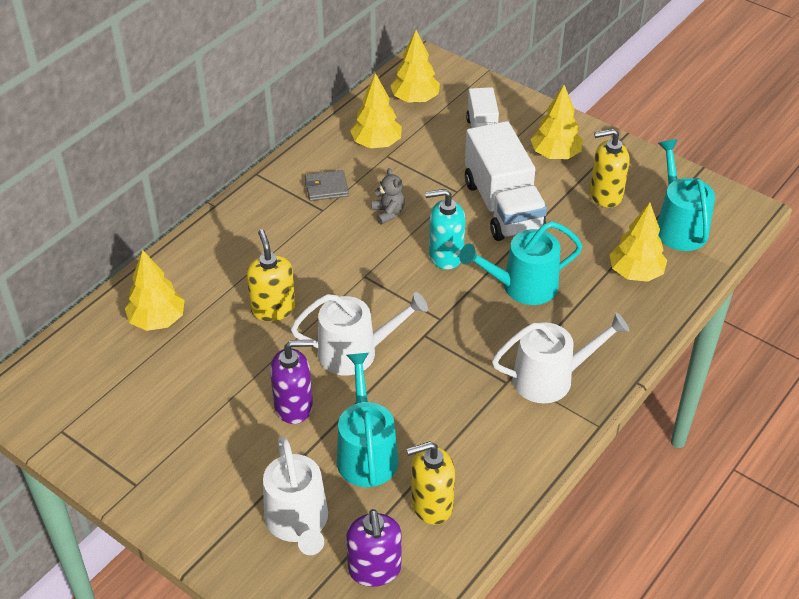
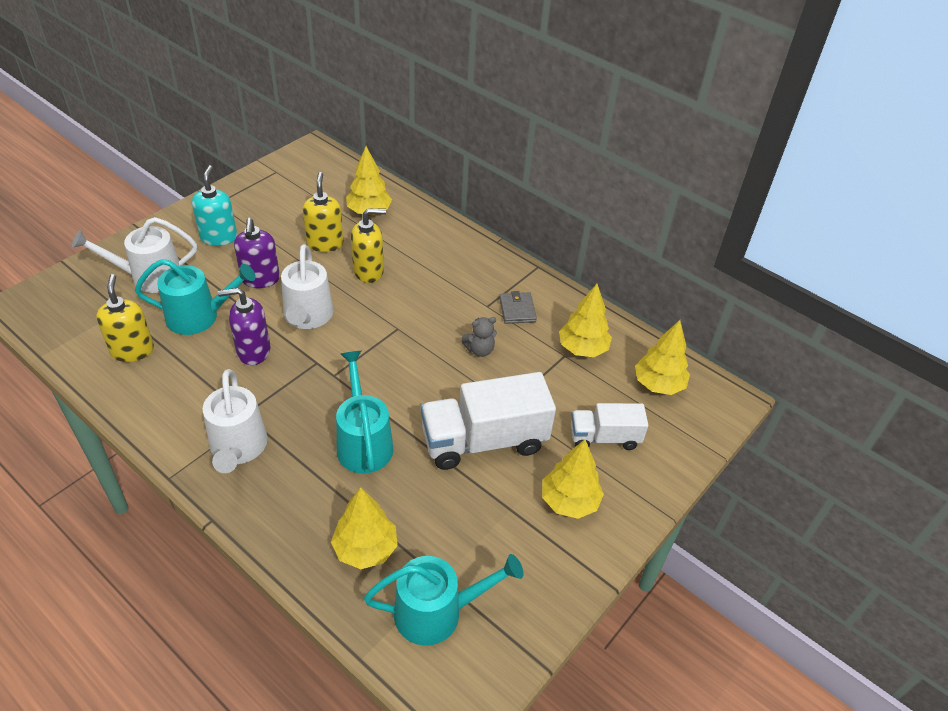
camera: 90 degrees right, 0 degrees up
purple soap dispenser [346,509,401,587] -> purple soap dispenser moved to [218,288,270,365]
turquoise soap dispenser [425,189,465,270] -> turquoise soap dispenser moved to [192,165,237,246]
yellow soap dispenser [590,128,630,208] -> yellow soap dispenser moved to [303,172,343,252]

